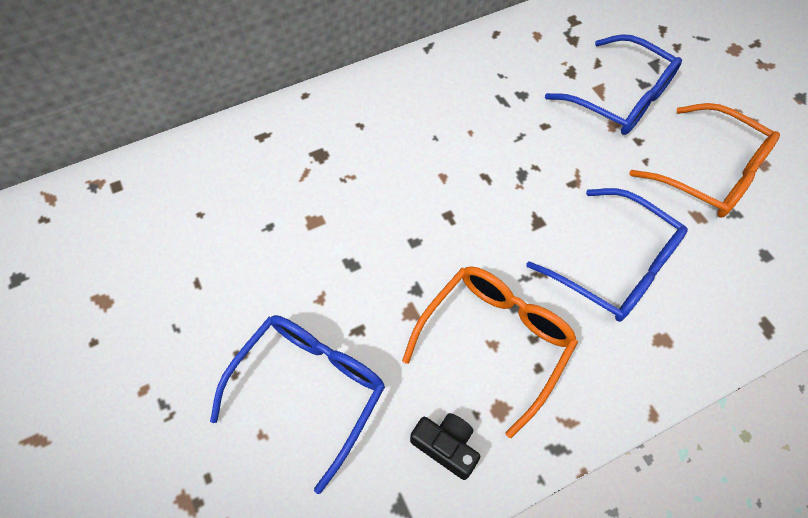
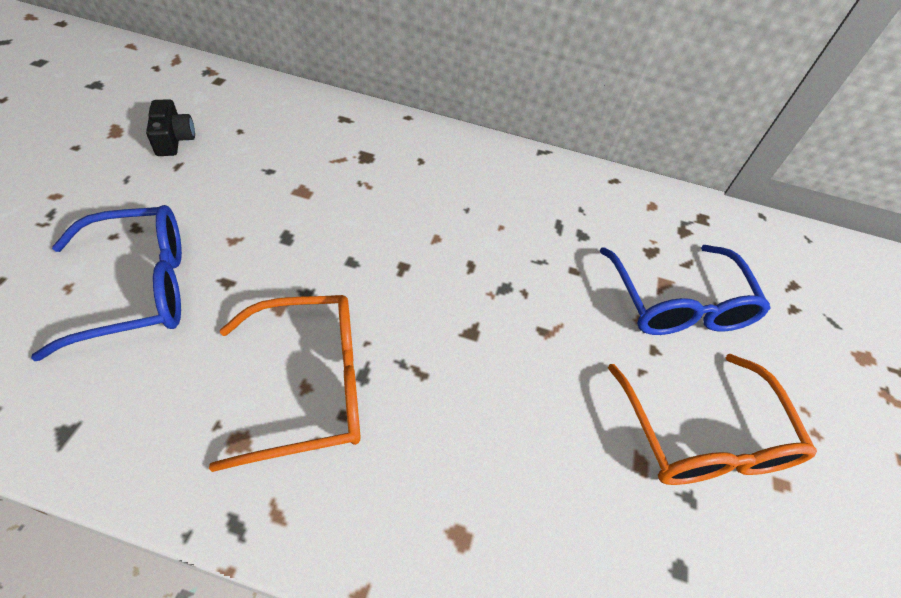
camera: 35 degrees right, 10 degrees down
black camera [410,413,480,480] -> black camera moved to [146,99,195,156]
blue glasses [526,188,688,322] -> none

